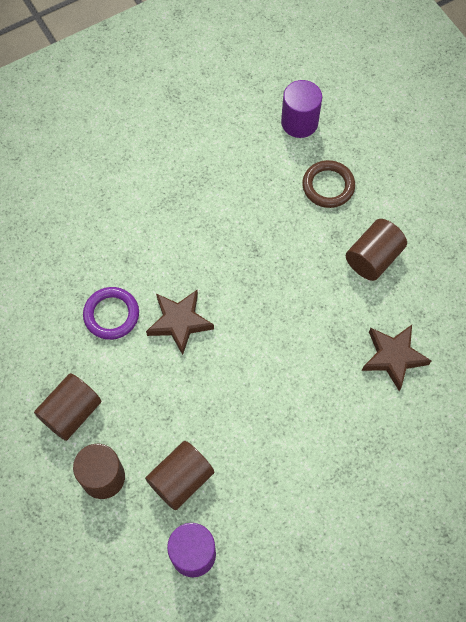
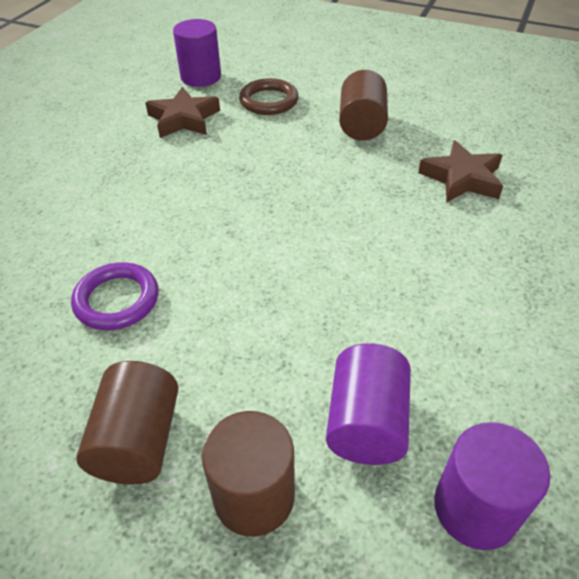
camera: 35 degrees left, 20 degrees down
brown cylinder [145,441,214,510] -> purple cylinder [326,343,411,465]
brown star [146,290,214,355] -> brown star moved to [145,87,220,138]

